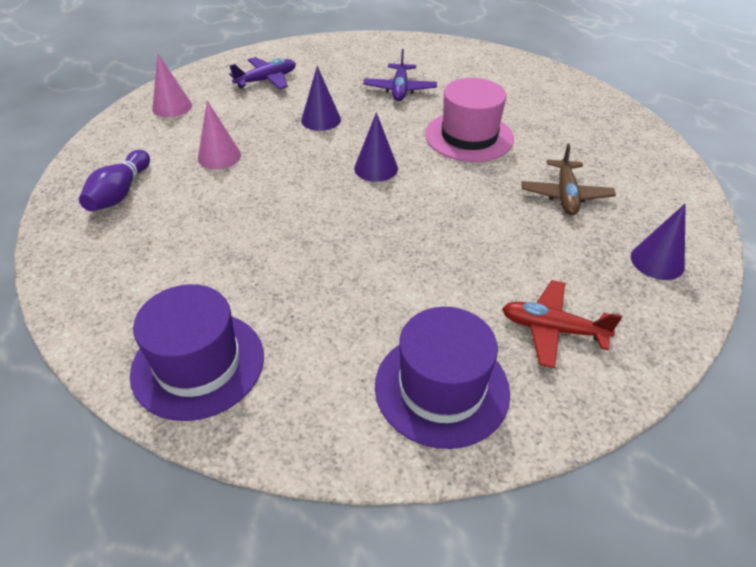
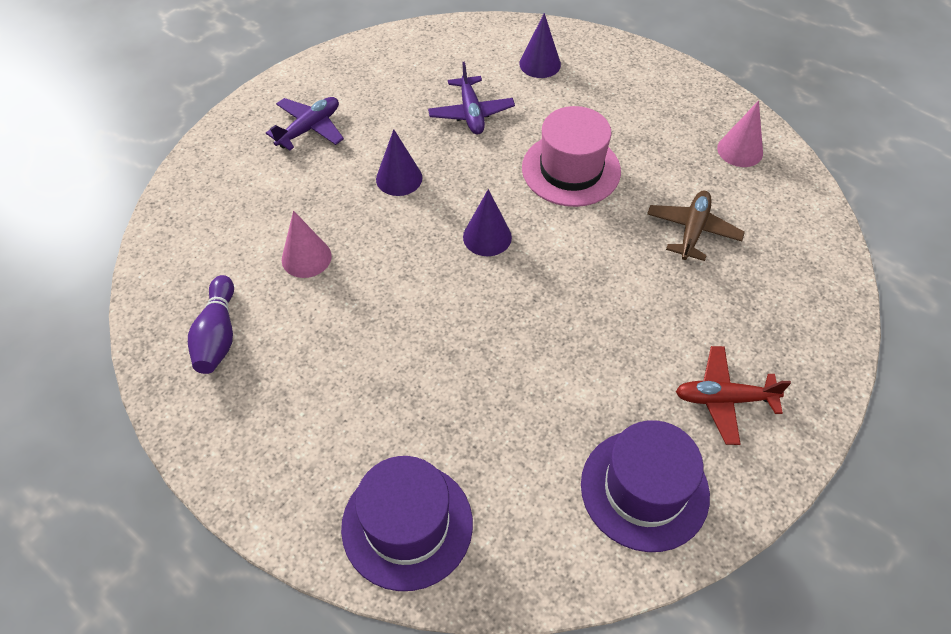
camera: 15 degrees left, 10 degrees up
pink cone [152,54,192,117] -> pink cone moved to [717,101,763,167]
brown plane [521,143,616,215] -> brown plane turned 150 degrees counterclockwise [647,191,745,261]
purple cone [631,203,686,280] -> purple cone moved to [519,13,561,78]

